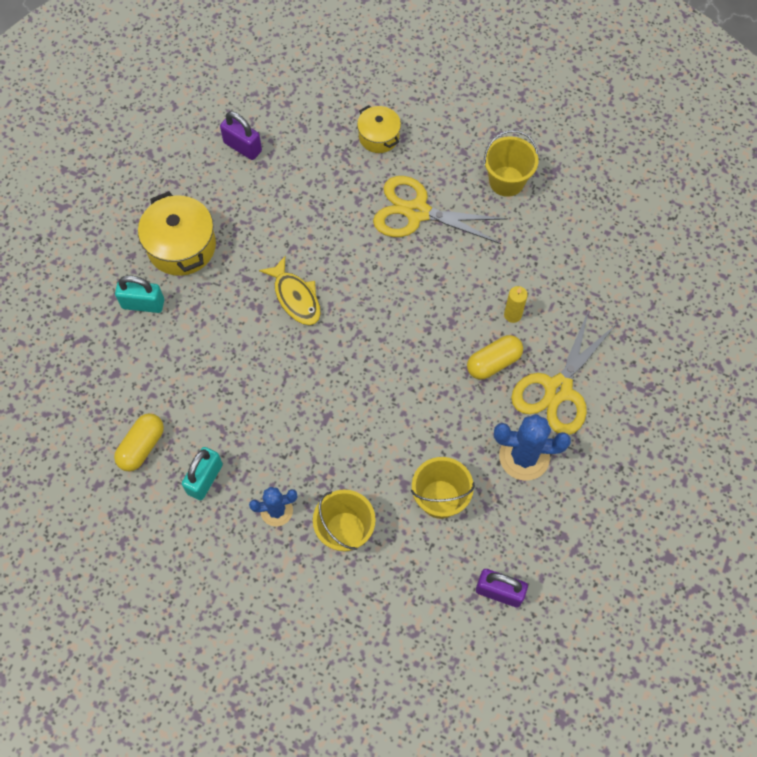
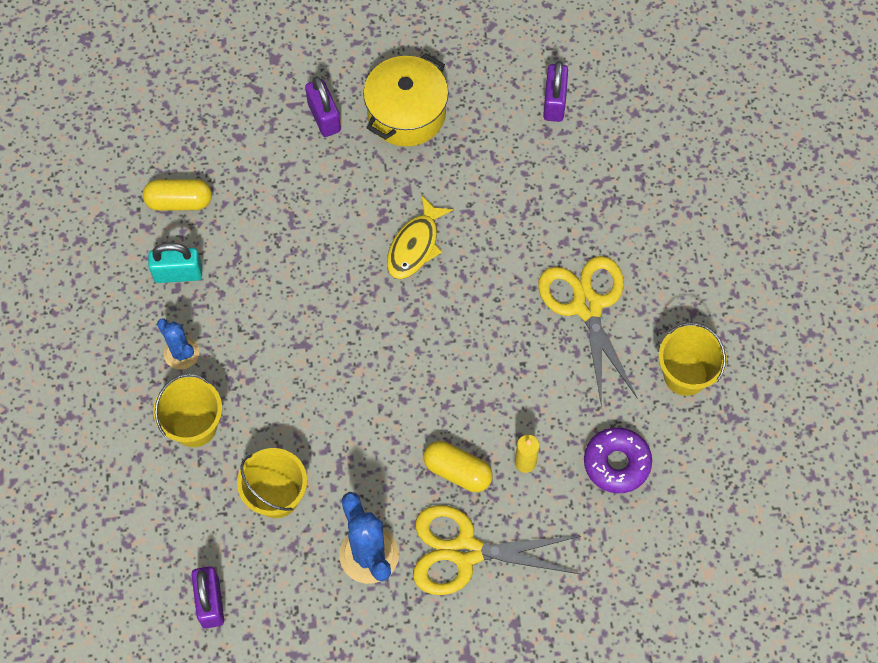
camera: 60 degrees right, 0 degrees up
turquoise padlock [115,276,164,313] -> purple padlock [305,76,341,137]
yellow pot [357,105,401,153] -> none
none -> purple donut [584,427,652,493]

